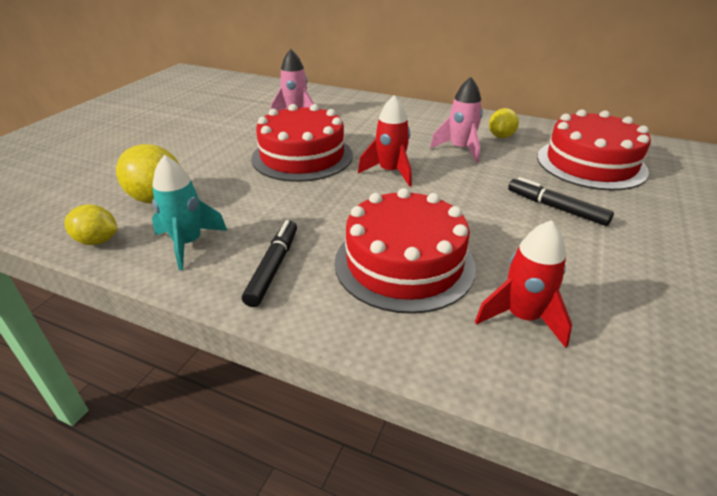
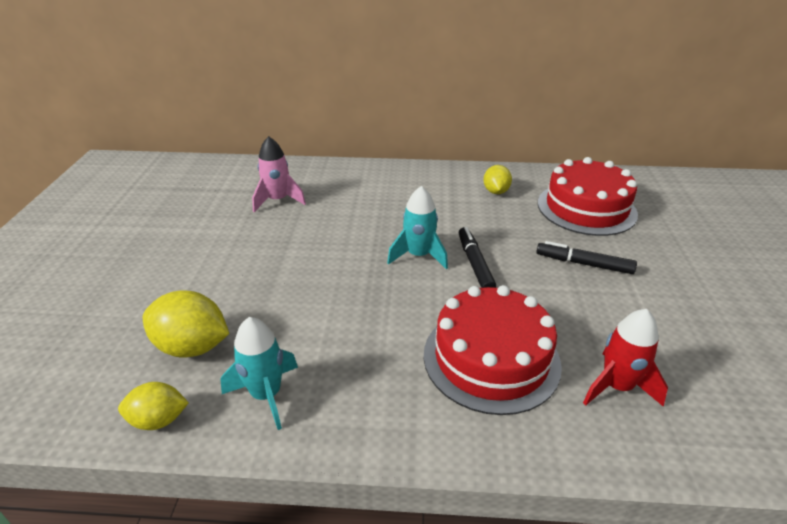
camera: 20 degrees left, 0 degrees up
black marker [242,220,297,307] -> black marker moved to [459,227,496,288]
red cake [251,104,353,182] -> none
red rocket [358,95,412,187] -> turquoise rocket [387,186,448,269]
pink rocket [430,77,483,163] -> none

